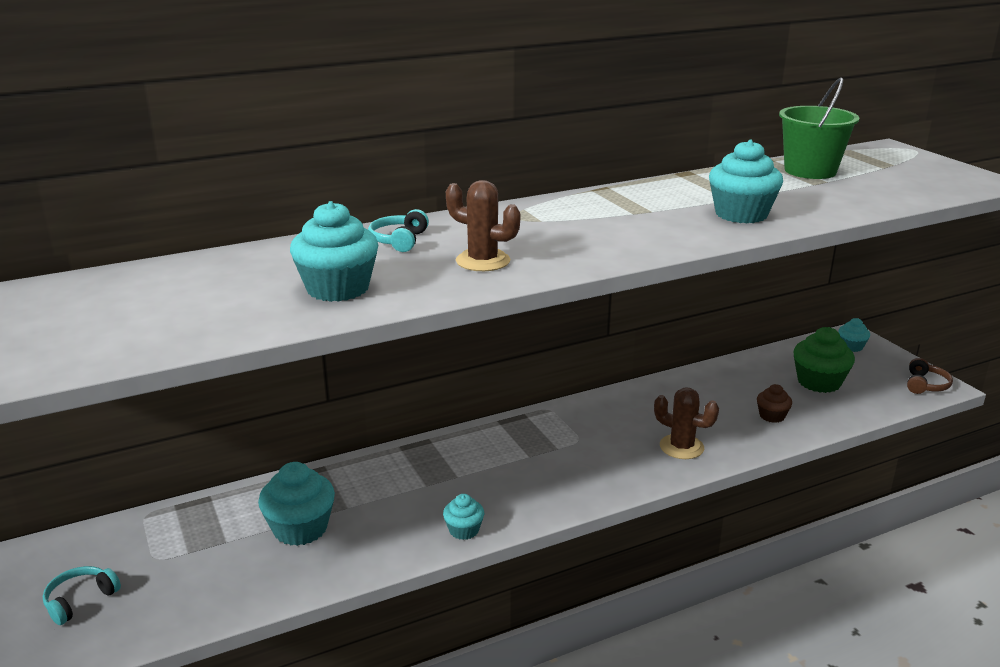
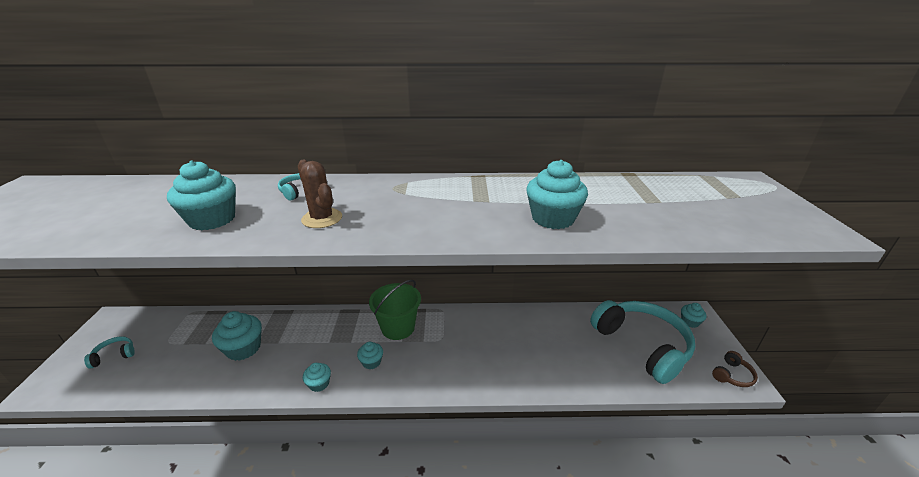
camera: 25 degrees right, 5 degrees up
brown cactus [654,387,719,459] -> none
brown cupcake [757,384,792,423] -> none
green bucket [779,77,860,179] -> green bucket moved to [369,280,421,340]
green cupcake [793,327,855,393] -> turquoise headphones [590,300,695,384]
none -> turquoise cupcake [357,342,383,369]

